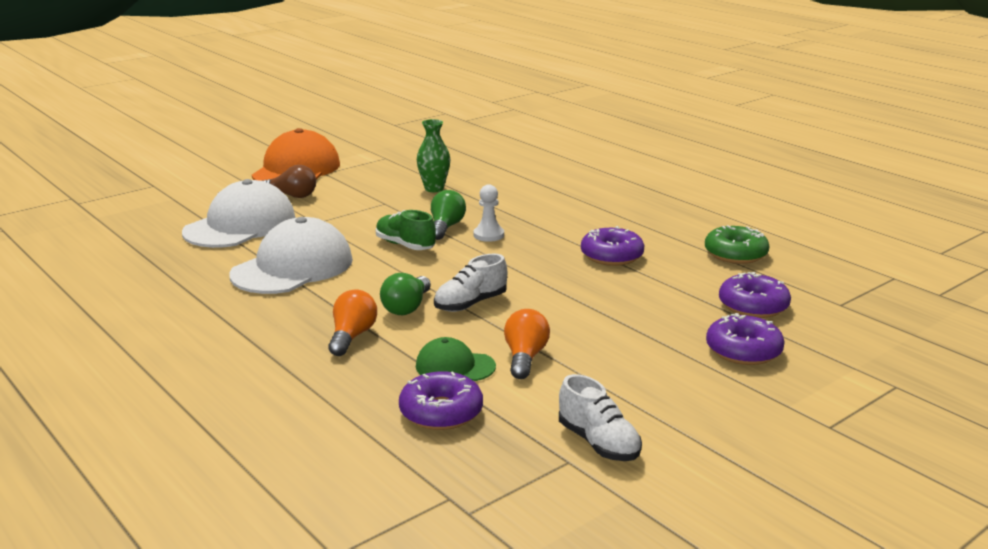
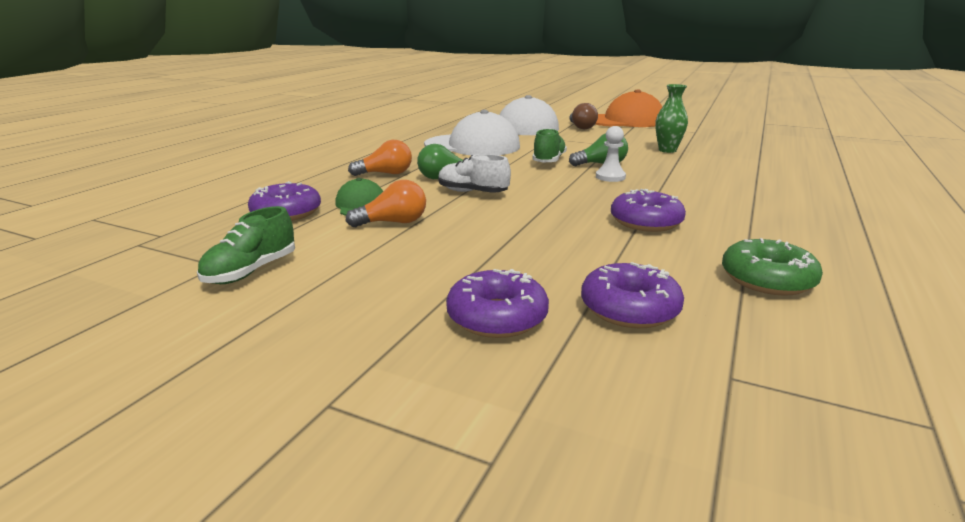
camera: 65 degrees right, 0 degrees up
white shoe [559,374,642,461] -> green shoe [197,206,295,284]

